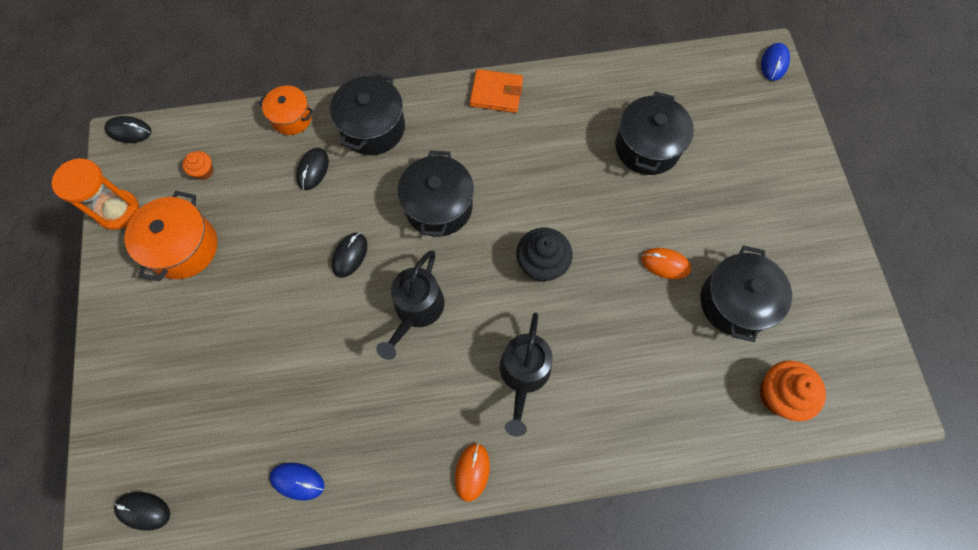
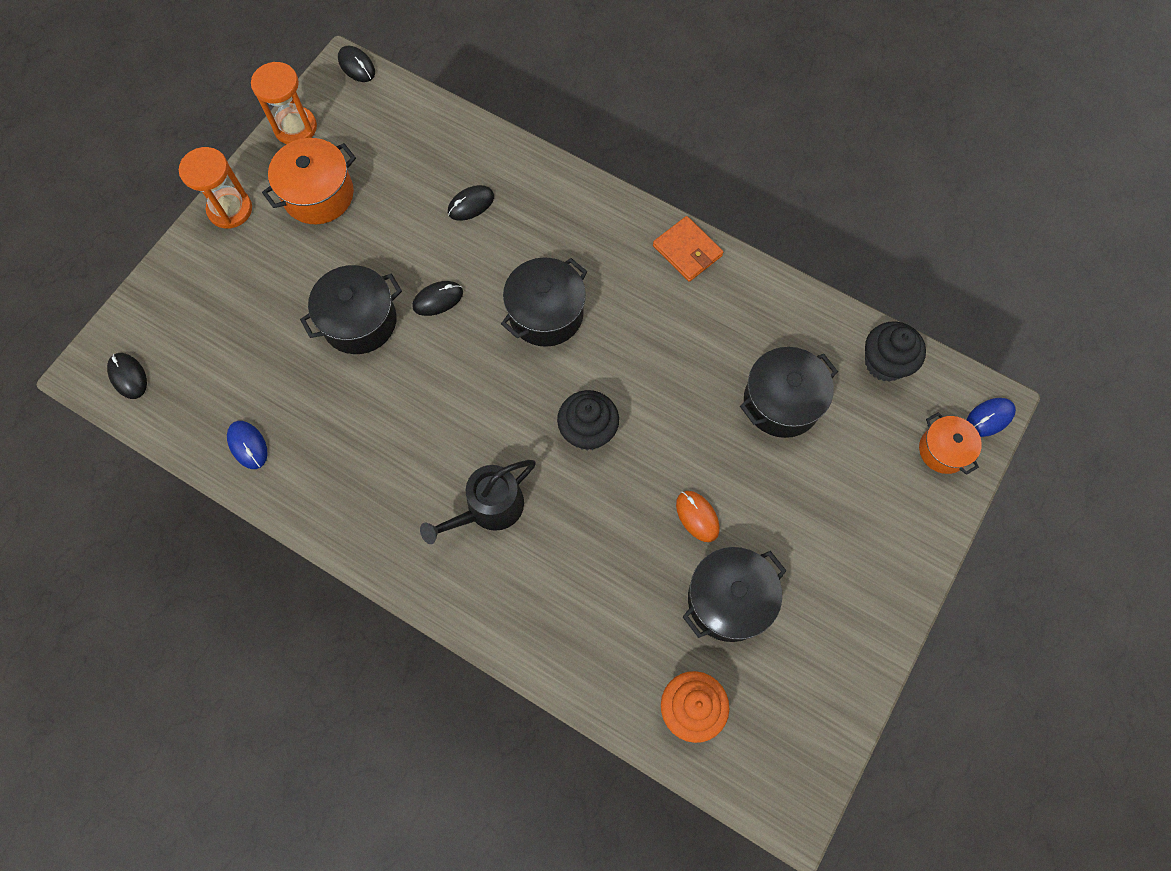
camera: 40 degrees right, 0 degrees up
orange cupcake [182,151,213,180] -> none
orange pot [258,86,314,135] -> orange pot moved to [919,412,982,475]
black pot [330,72,405,155] -> black pot moved to [300,265,402,354]
black watering can [376,250,444,360] -> none
orange mouse [455,443,490,502] -> none
none -> orange hourglass [179,147,252,229]
none -> black cupcake [865,321,926,382]

